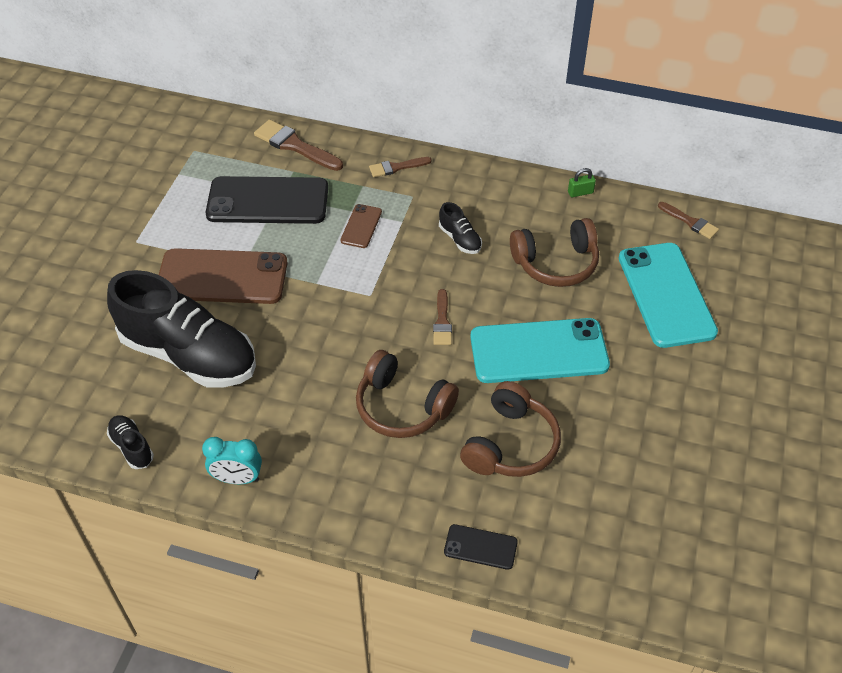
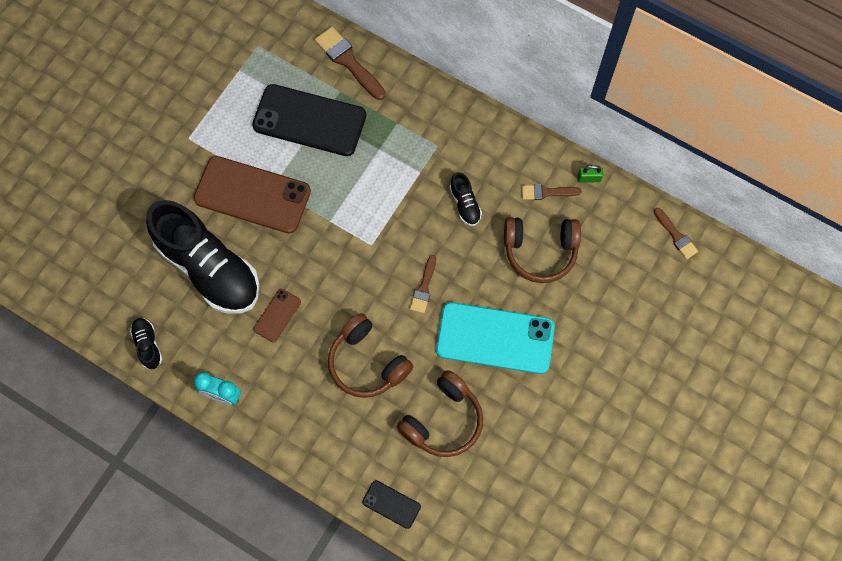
camera: 15 degrees right, 20 degrees up
brown phone [341,204,382,248] -> brown phone moved to [254,289,301,342]
brown brush [369,157,432,177] -> brown brush moved to [522,184,582,200]
turquoise phone [619,243,718,348] -> none

